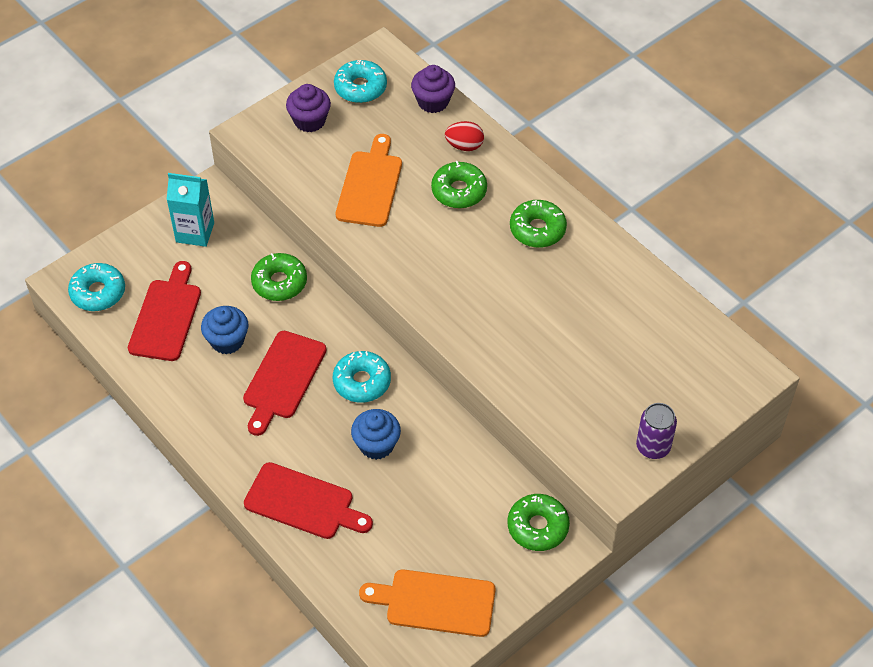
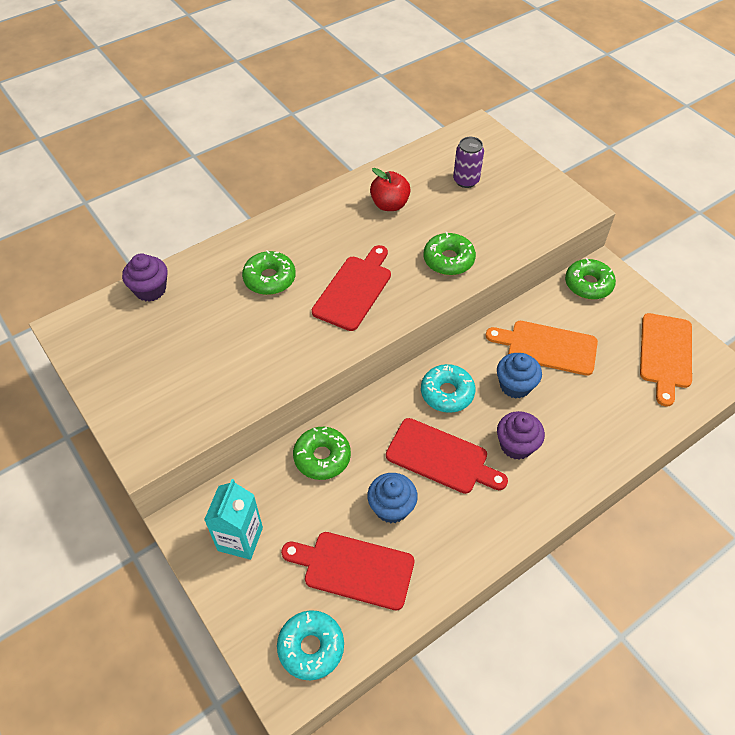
camera: 85 degrees left, 0 degrees up
red cutting board [244,462,373,539] -> red cutting board moved to [312,245,391,331]
purple cupcake [286,84,331,132] -> purple cupcake moved to [497,411,545,460]
turquoise donut [334,60,387,103] -> none
orange cutting board [336,134,402,227] -> orange cutting board moved to [486,321,598,376]
red egg [445,121,484,151] -> none
green donut [510,200,567,248] -> green donut moved to [423,232,476,275]
purple can [636,403,677,459] -> purple can moved to [453,137,484,188]
none -> red apple [370,168,411,211]

